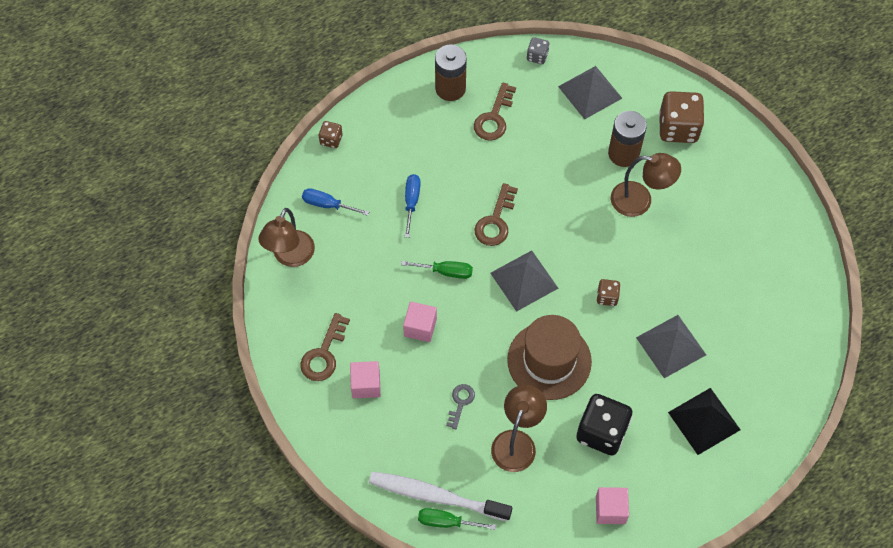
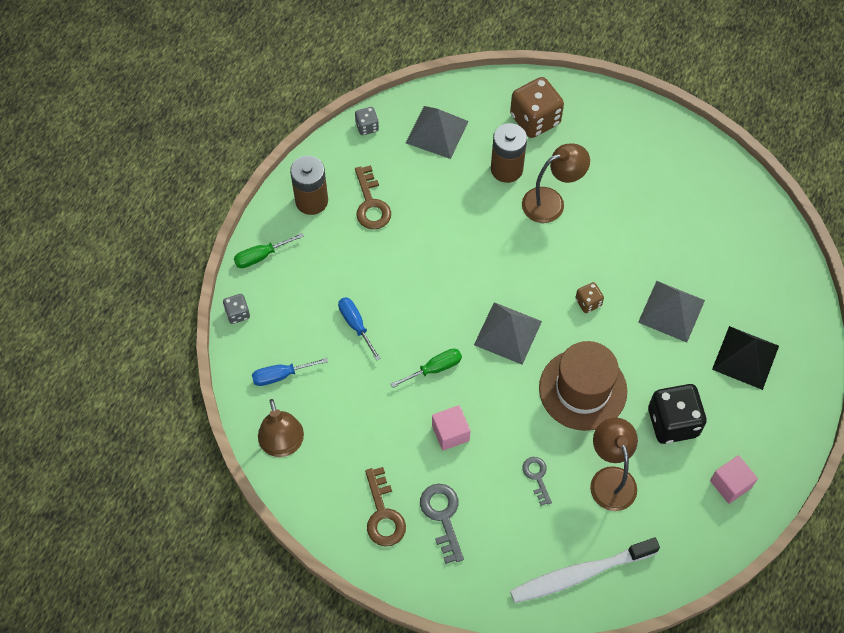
camera: 35 degrees left, 0 degrees up
brown dice [318,121,342,148] -> grey dice [223,294,250,324]
pink cube [350,361,381,399] -> grey key [420,484,464,564]
green screwdriver [418,508,496,530] -> green screwdriver moved to [234,233,304,268]
brown key [474,183,518,246] -> none

